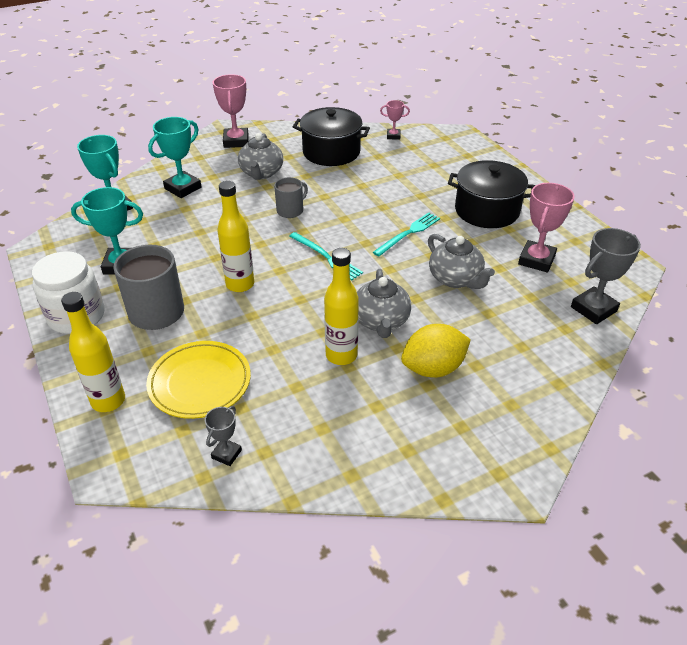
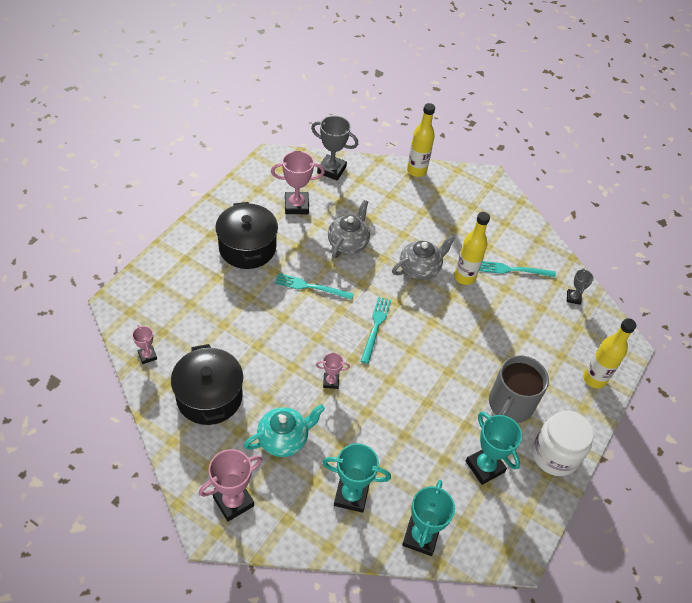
camera: 125 degrees left, 10 degrees up
yellow plate [146,341,251,419] -> none
grey trophy [205,406,242,466] -> grey trophy turned 75 degrees counterclockwise [567,268,594,305]
yellow bottle [217,181,254,292] -> yellow bottle moved to [407,103,435,177]
grey teapot [238,133,283,180] -> turquoise teapot [244,404,325,457]
grey mug [274,177,308,218] -> pink trophy [316,353,350,389]
yellow lemon [401,324,471,378] -> none
none -> turquoise fork [480,261,556,277]

